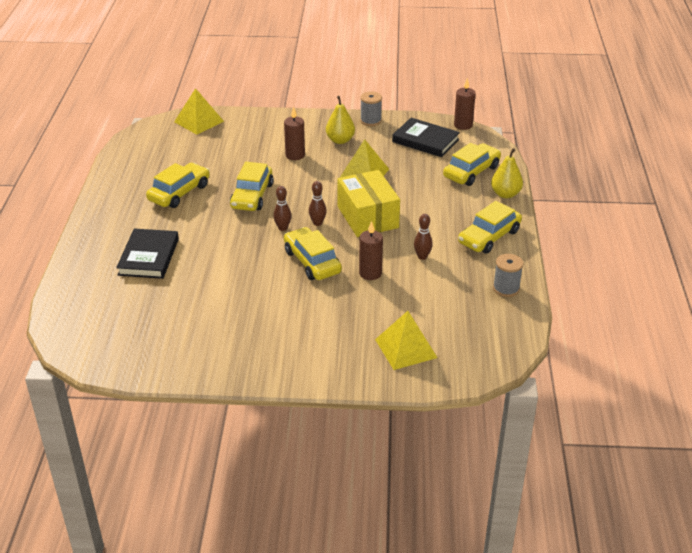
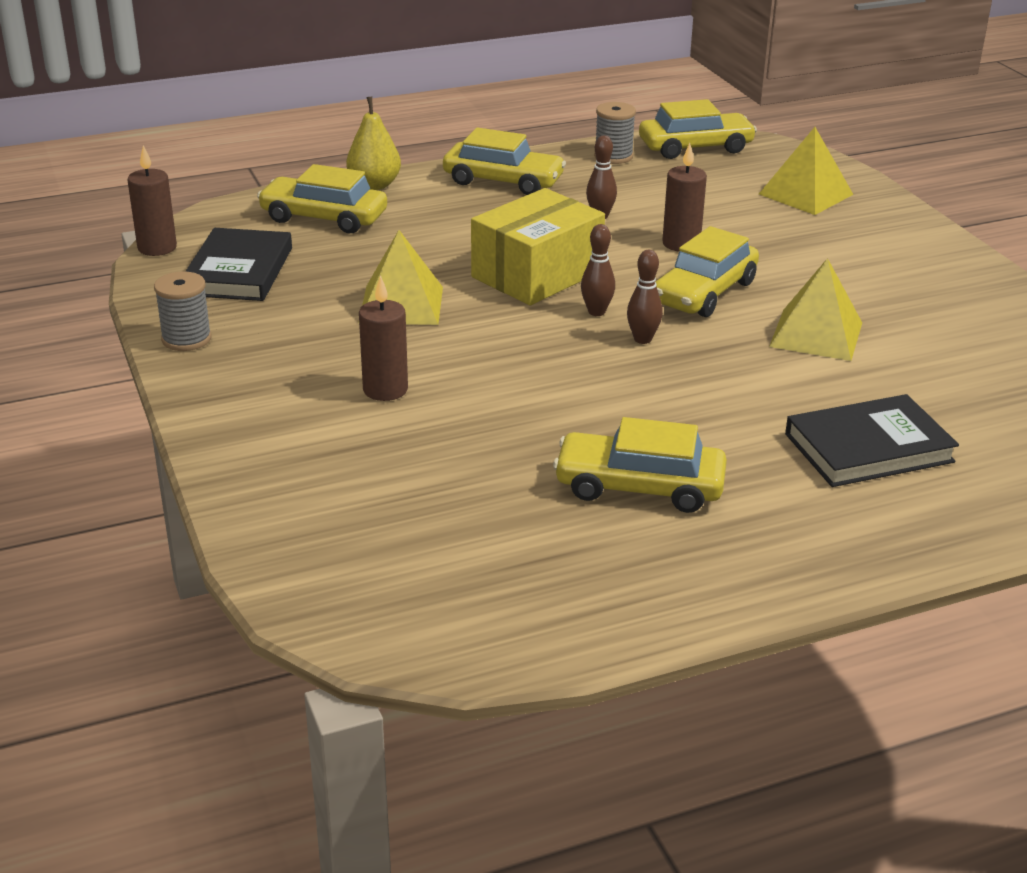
camera: 115 degrees left, 5 degrees down
yellow pyramid [174,88,224,135] -> yellow pyramid moved to [769,258,862,361]
yellow car [230,162,273,211] -> yellow car moved to [639,99,757,159]
yellow pear [326,96,355,144] -> none

